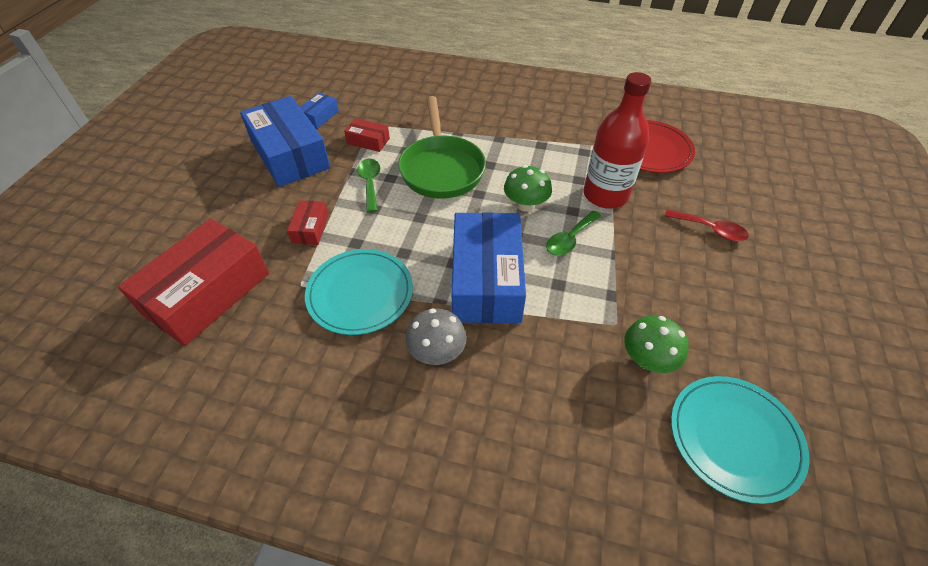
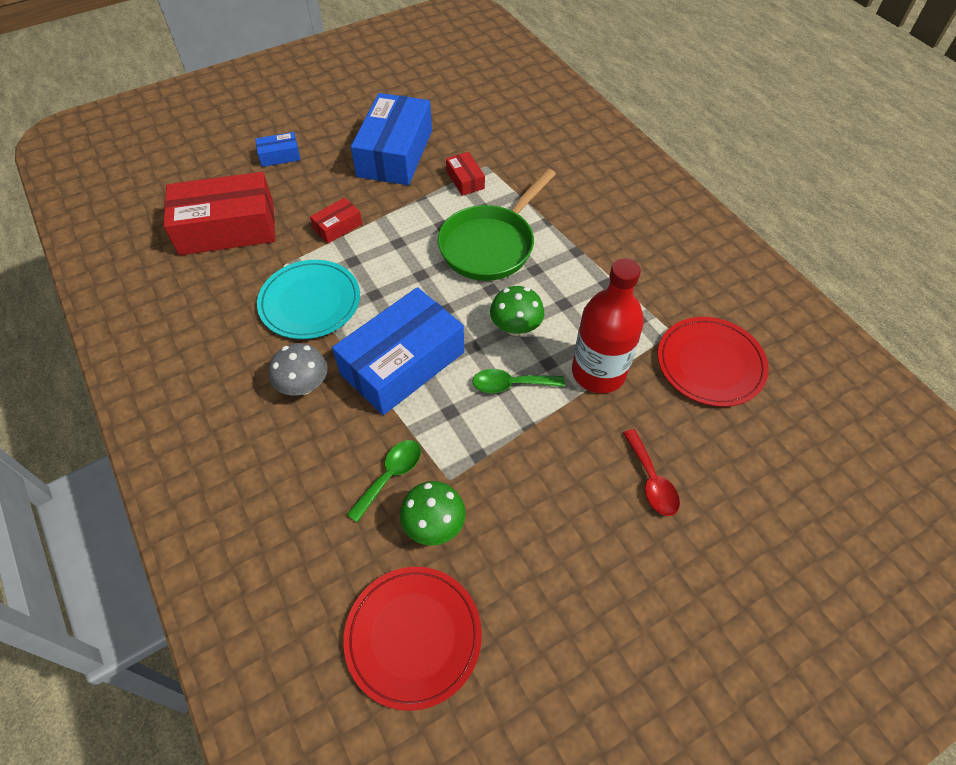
camera: 45 degrees right, 5 degrees up
blue box [300,93,339,129] -> blue box moved to [255,132,301,167]
green spoon [357,159,380,212] -> green spoon moved to [346,440,421,523]
turquoise plate [671,376,809,504] -> red plate [343,567,482,711]

